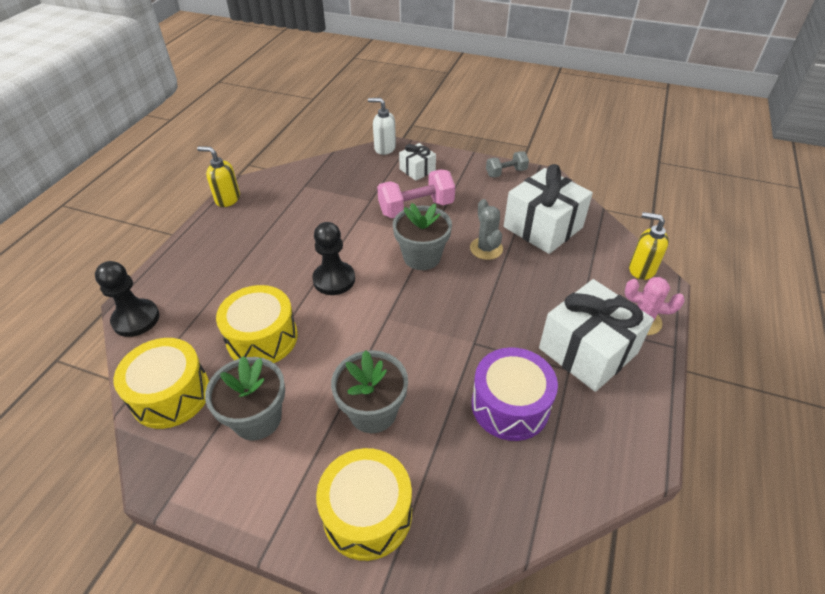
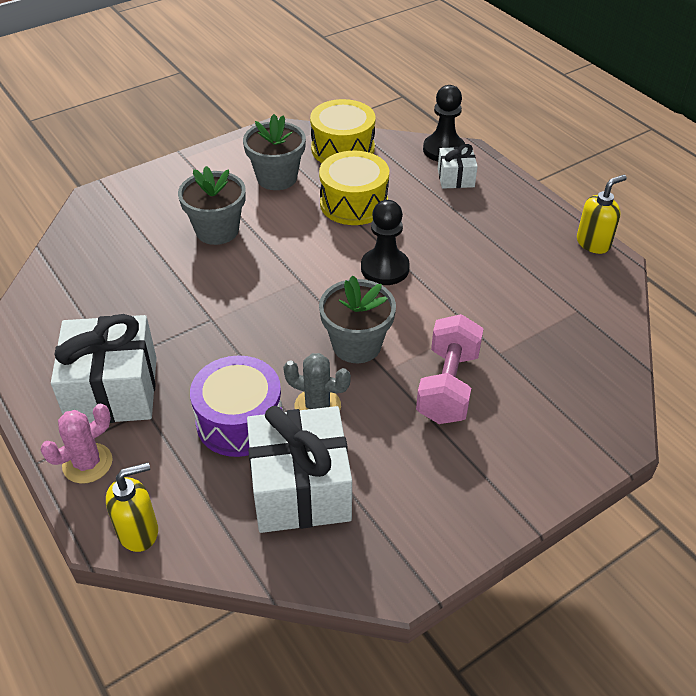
camera: 125 degrees right, 0 degrees up
yellow drum [316,448,412,561] -> none
white soap dispenser [368,98,396,155] -> none
white gift [399,143,436,181] -> white gift moved to [438,144,478,189]
purple drum [472,347,558,441] -> purple drum moved to [190,355,282,457]
grey dumbbell [486,151,529,178] -> none

